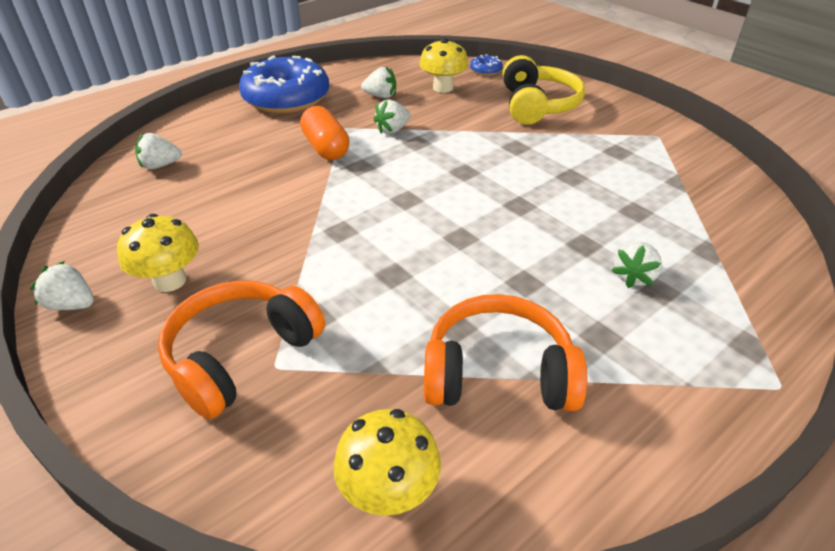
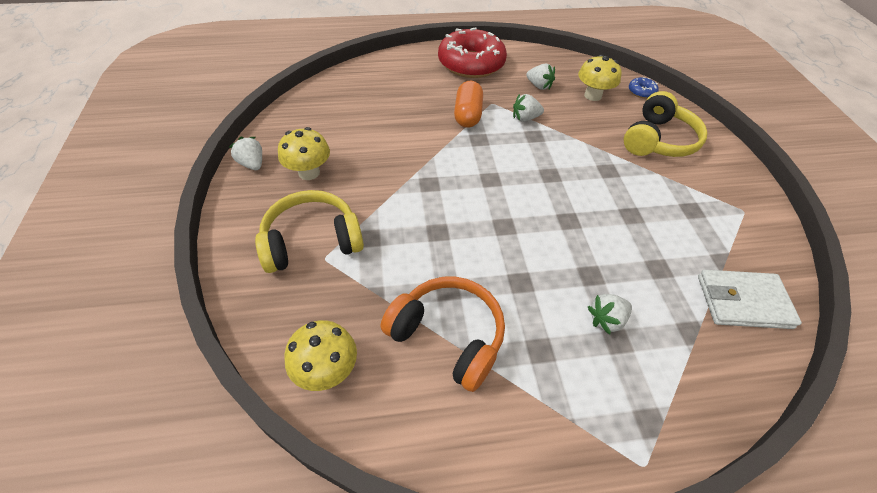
camera: 30 degrees right, 10 degrees up
white strawberry [135,133,182,169] -> none
orange headphones [158,281,325,419] -> yellow headphones [255,190,364,273]
blue donut [239,56,329,114] -> red donut [438,27,507,78]
none -> white wallet [698,270,802,329]

